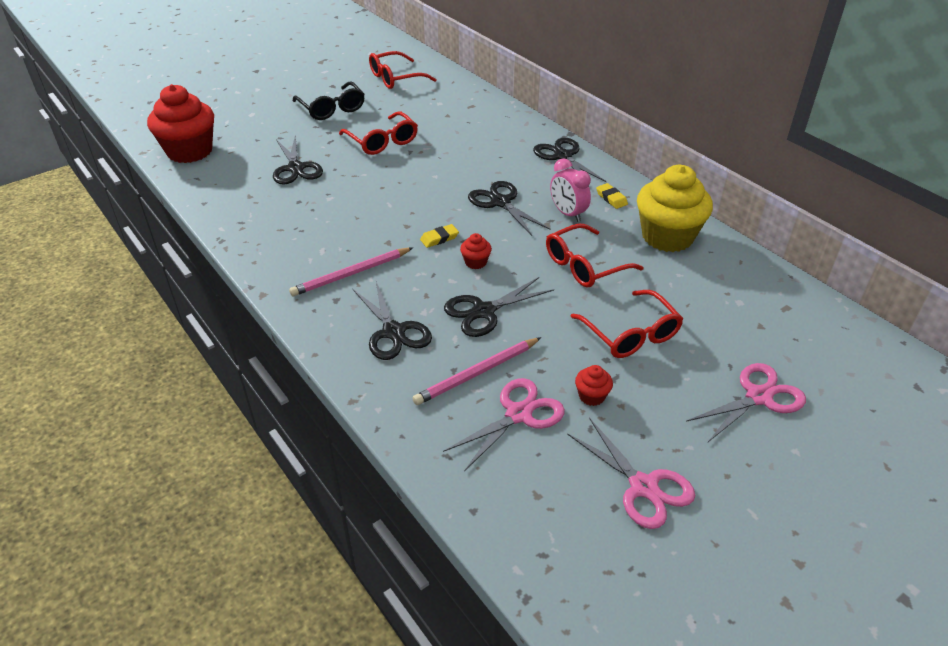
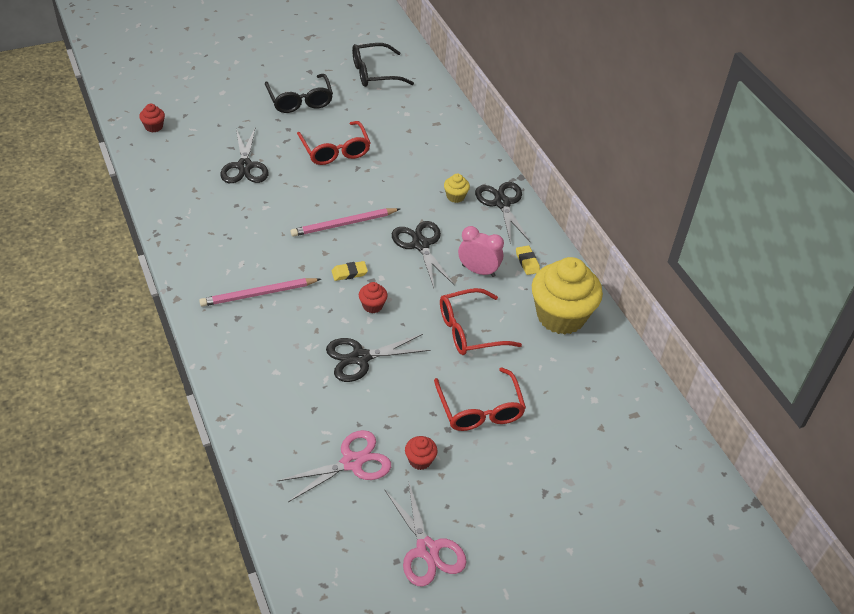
camera: 10 degrees right, 5 degrees up
red cupcake [147,84,214,163] -> red cupcake [139,104,165,132], size x0.41
black scissors [353,282,432,360] -> none
red glasses [369,51,437,89] -> black glasses [352,43,414,87]
pink pencil [412,337,541,405] -> pink pencil moved to [291,208,400,237]
pink clock [550,158,591,222] -> pink clock turned 135 degrees clockwise [458,226,504,277]
pink scissors [686,363,806,442] -> none
none -> yellow cupcake [444,174,470,203]

